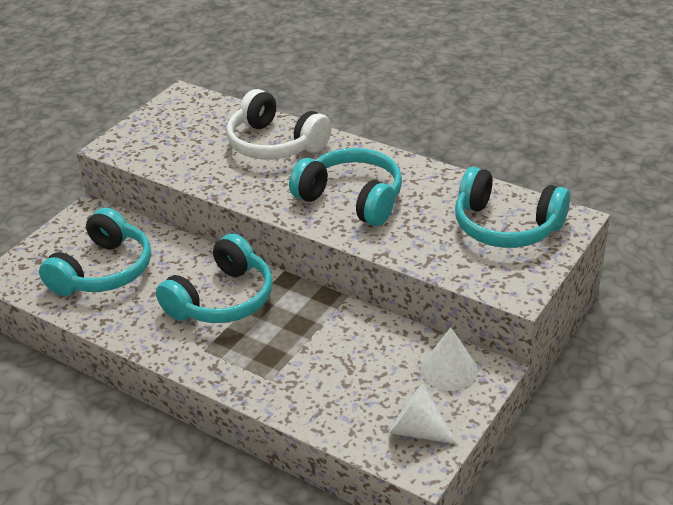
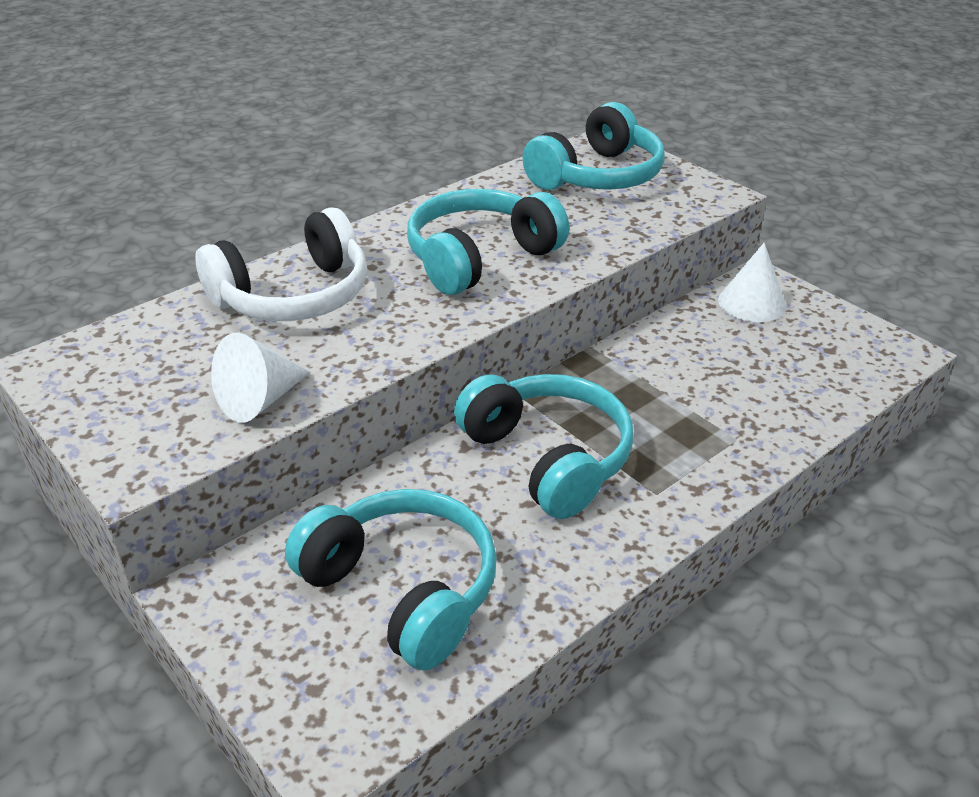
camera: 75 degrees left, 0 degrees up
white cone [389,383,458,444] -> white cone moved to [211,333,311,423]

